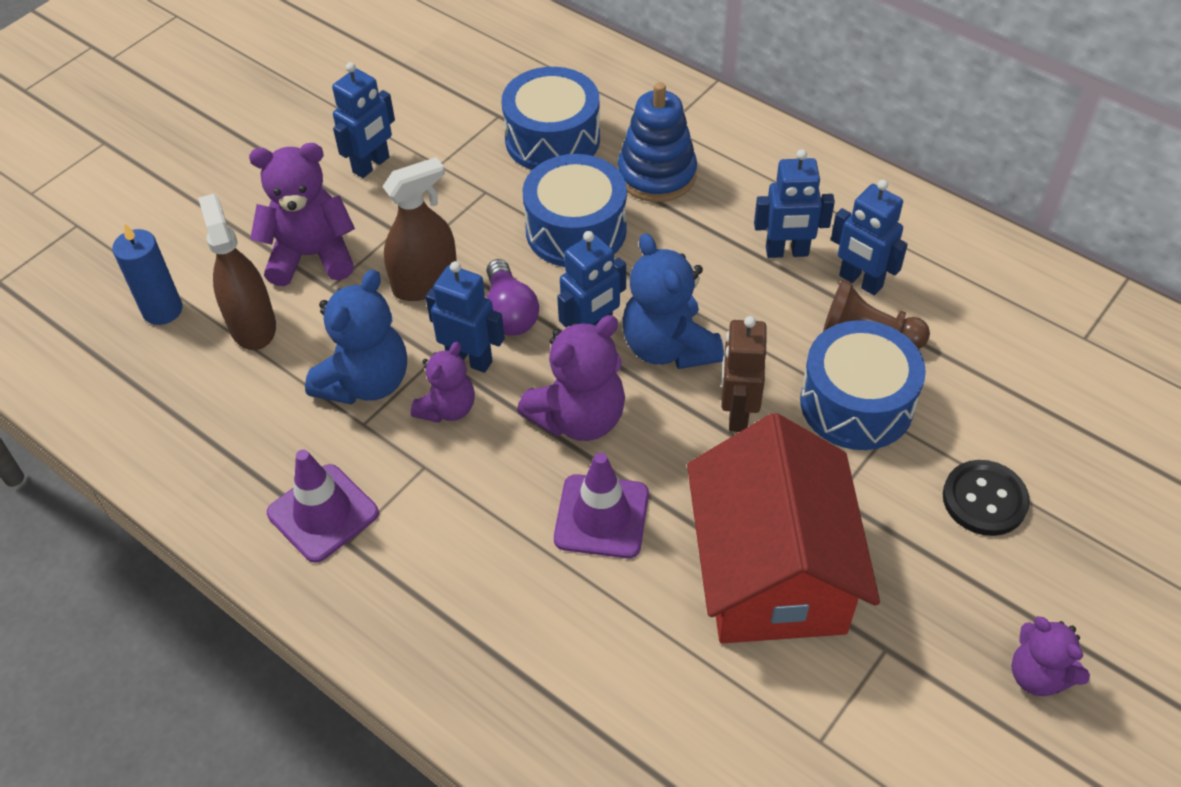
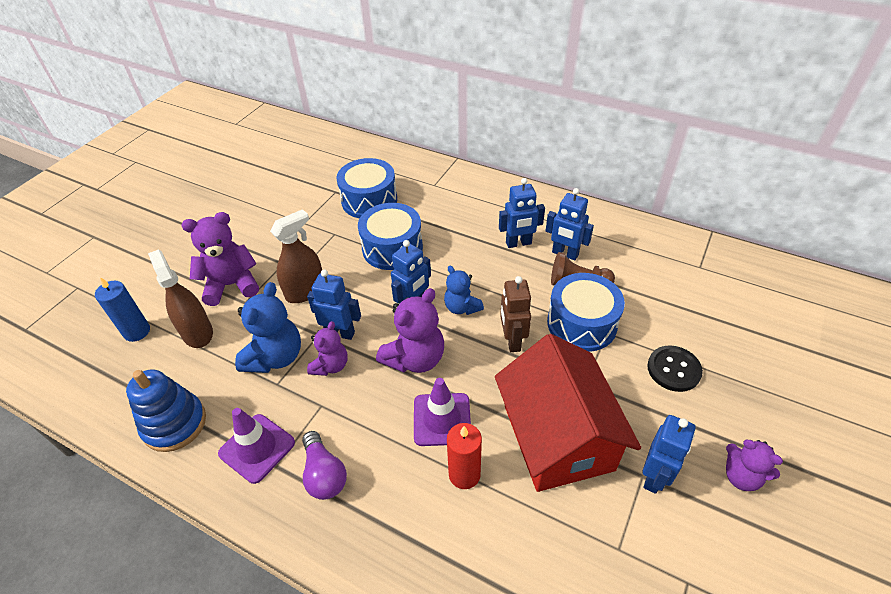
camera: 10 degrees left, 5 degrees down
blue robot [332,62,395,178] -> blue robot moved to [642,415,695,494]
purple light bulb [486,259,539,336] -> purple light bulb moved to [302,431,347,500]
blue stacking toy [618,82,697,202] -> blue stacking toy moved to [126,369,206,452]
blue teddy bear [623,233,724,369] -> blue teddy bear [444,266,484,315], size x0.62
none -> red candle [447,423,482,489]

